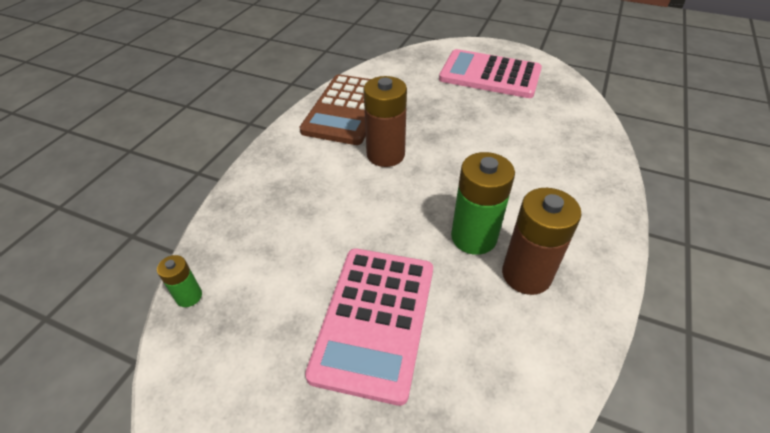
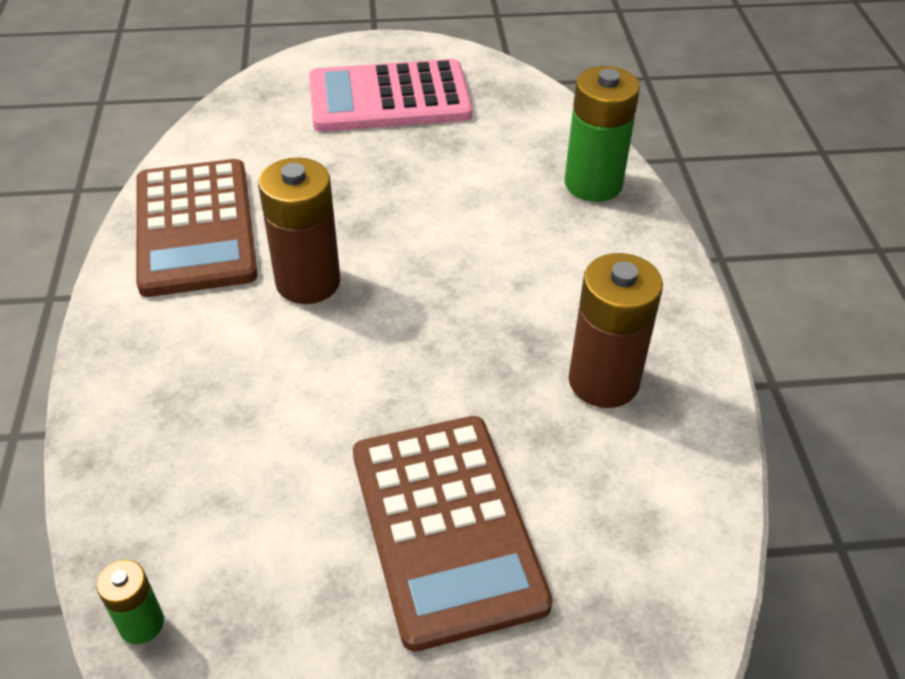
camera: 30 degrees left, 0 degrees up
pink calculator [305,248,433,406] -> brown calculator [353,416,553,652]
green battery [451,152,515,255] -> green battery moved to [565,66,640,202]

